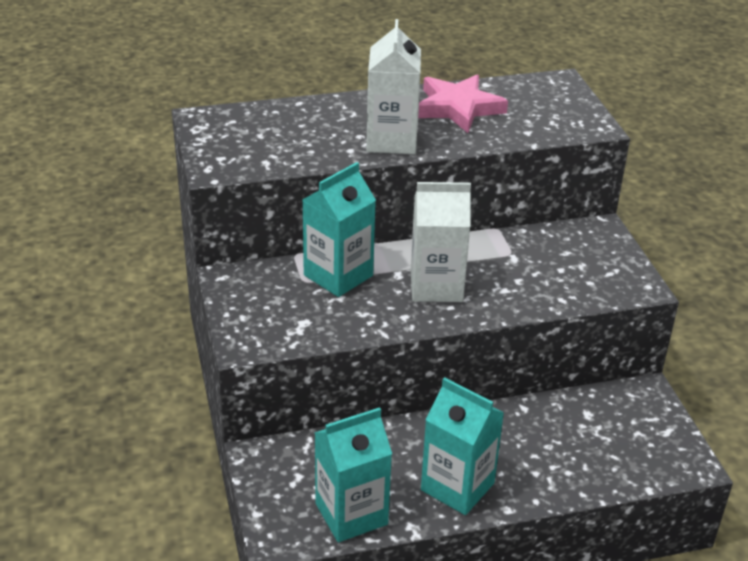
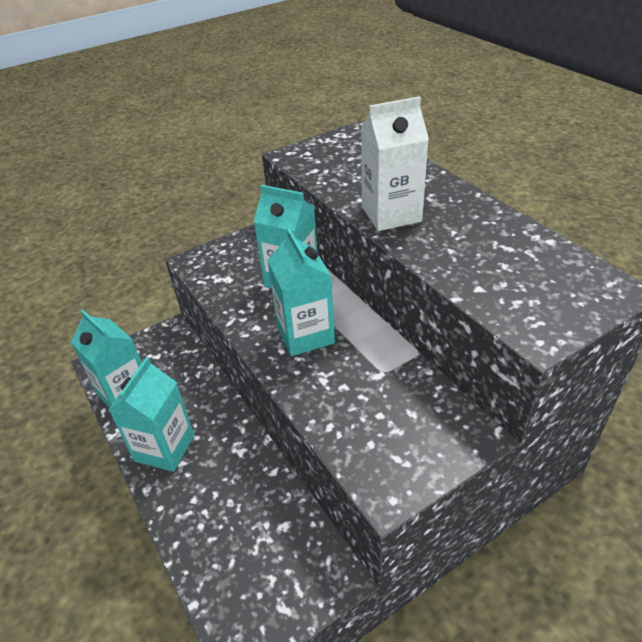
camera: 75 degrees right, 5 degrees up
white carton [410,182,471,302] -> turquoise carton [267,228,335,356]
pink star [418,74,508,133] -> none

